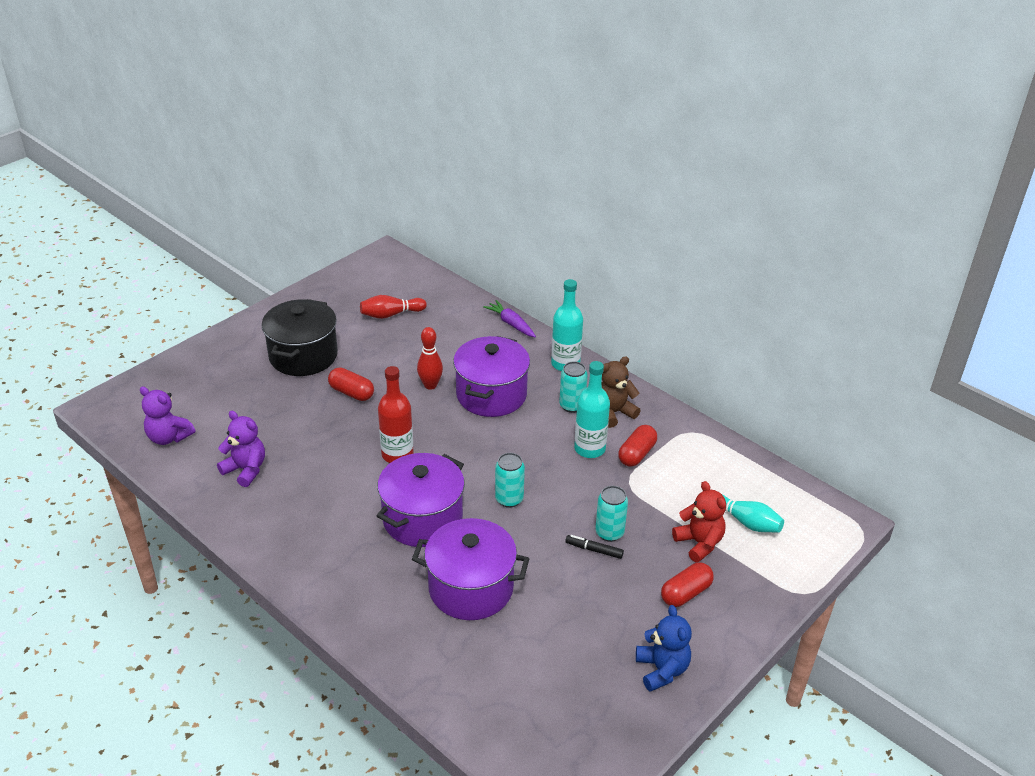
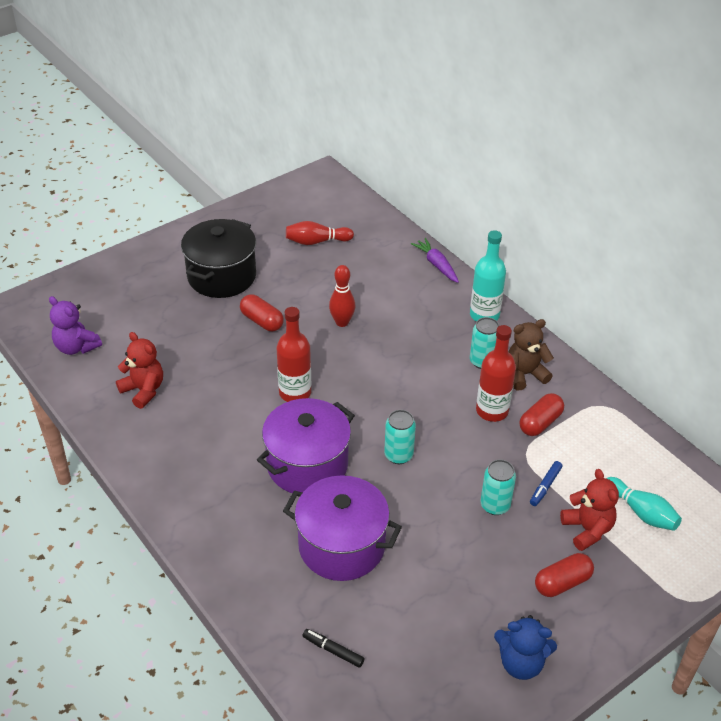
camera: 10 degrees right, 5 degrees up
purple teddy bear [217,411,265,487] -> red teddy bear [116,332,163,409]
purple pot [453,336,530,417] -> none
black marker [566,535,624,559] -> black marker moved to [303,629,365,668]
turquoise bottle [574,361,610,458] -> red bottle [476,325,516,422]
blue teddy bear [636,605,692,692] -> blue teddy bear turned 105 degrees clockwise [494,615,557,680]
none -> blue marker [530,461,562,506]

